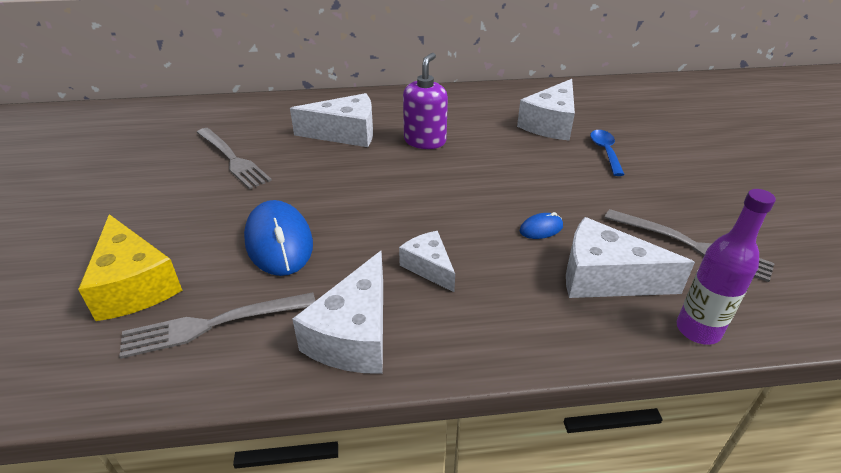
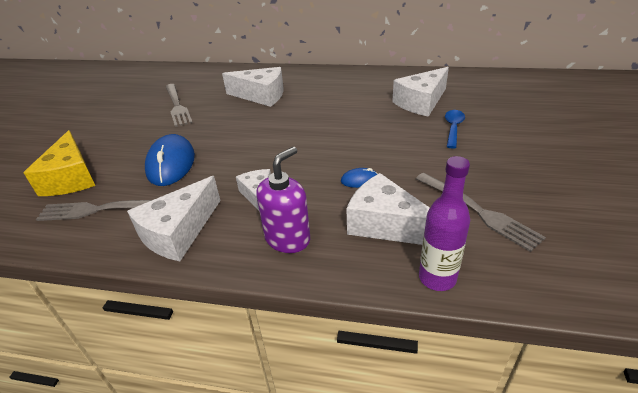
camera: 20 degrees right, 0 degrees up
purple soap dispenser [403,53,448,149] -> purple soap dispenser moved to [256,147,310,253]

